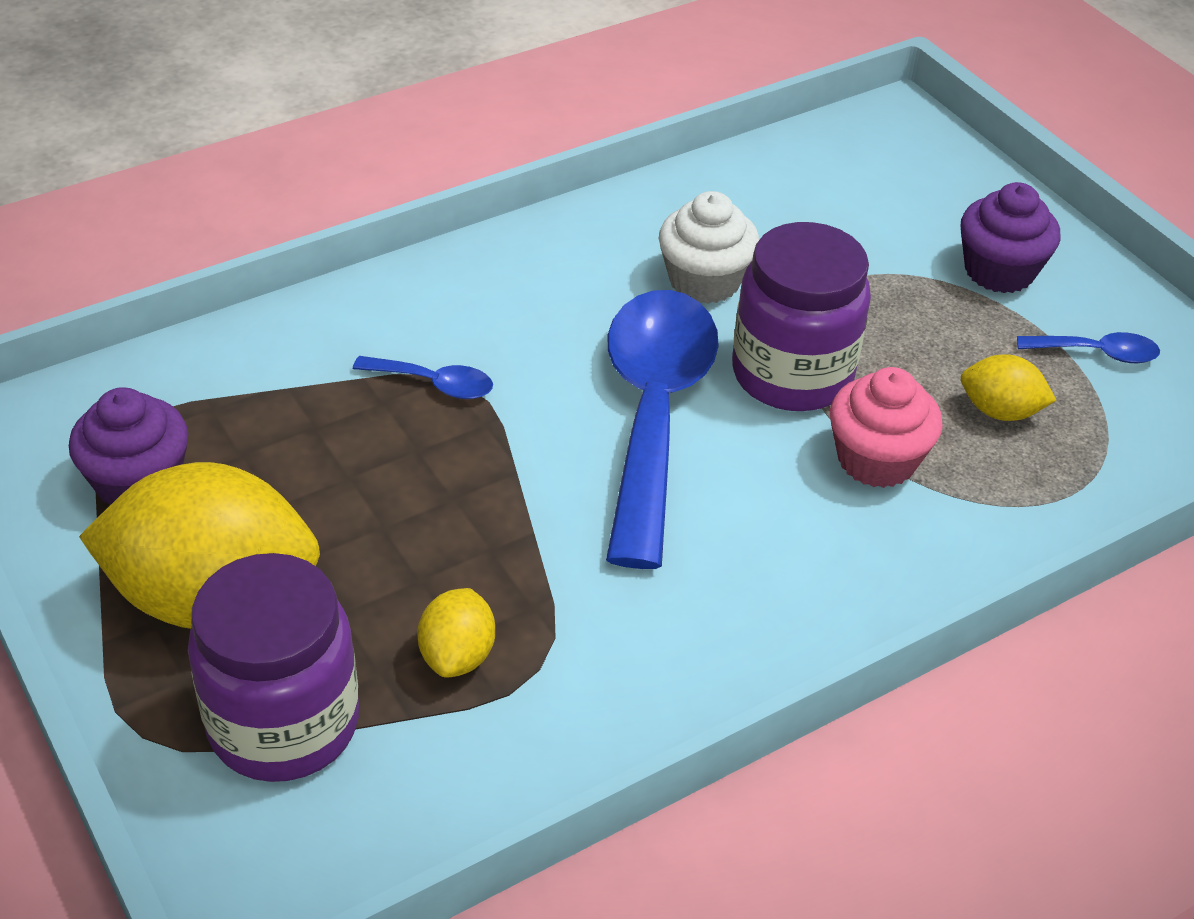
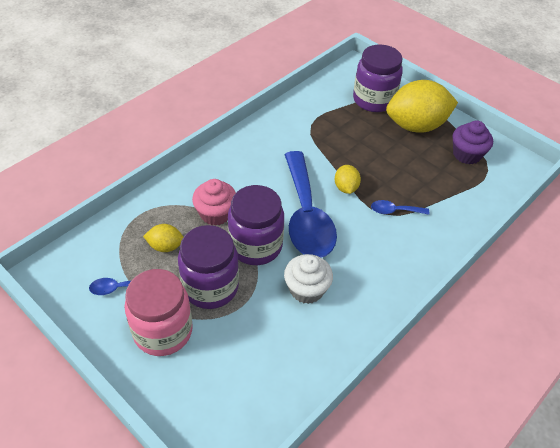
camera: 165 degrees right, 5 degrees up
yellow lemon [417,588,495,678] -> yellow lemon moved to [335,165,361,194]
purple cupcake [961,182,1060,293] -> pink jar [124,269,193,356]
none -> purple jar [178,225,239,309]

